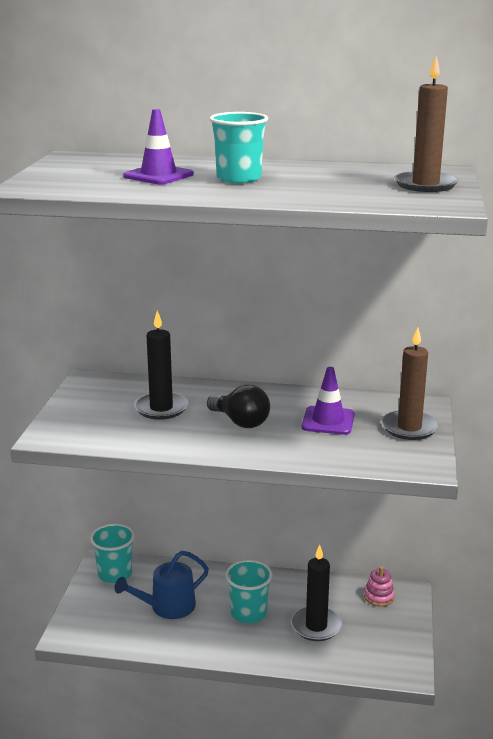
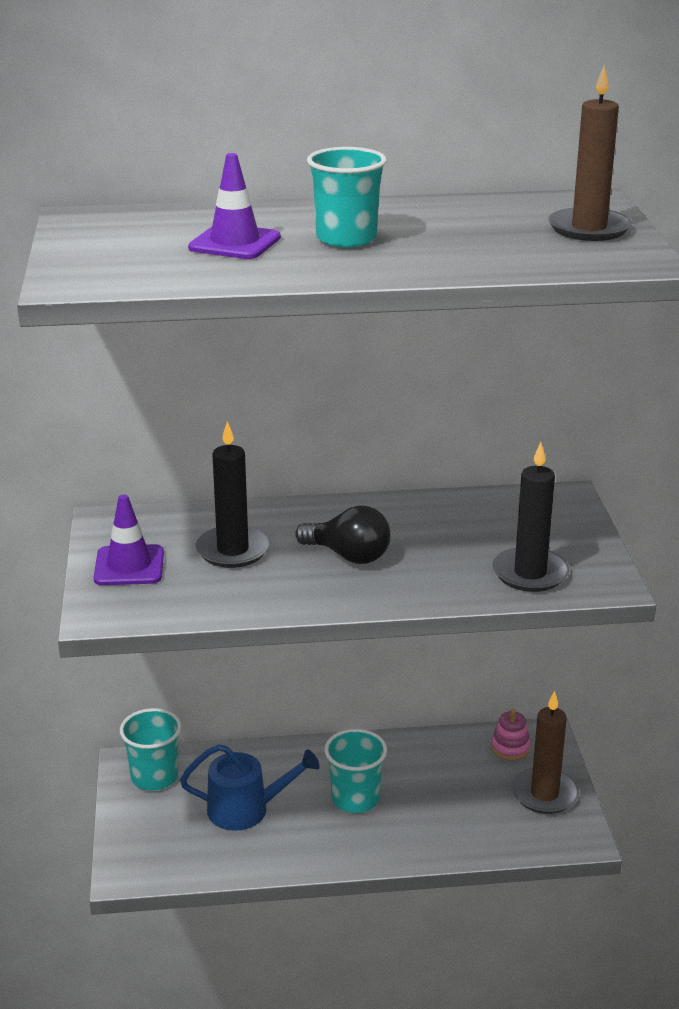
camera: 15 degrees left, 5 degrees up
blue watering can [114,551,209,619] -> blue watering can turned 135 degrees counterclockwise [180,744,320,831]
black candle [291,544,342,641] -> black candle moved to [493,442,569,592]
purple traffic cone [301,367,355,435] -> purple traffic cone moved to [94,494,164,585]
brown candle [381,327,439,440] -> brown candle moved to [512,691,579,814]

